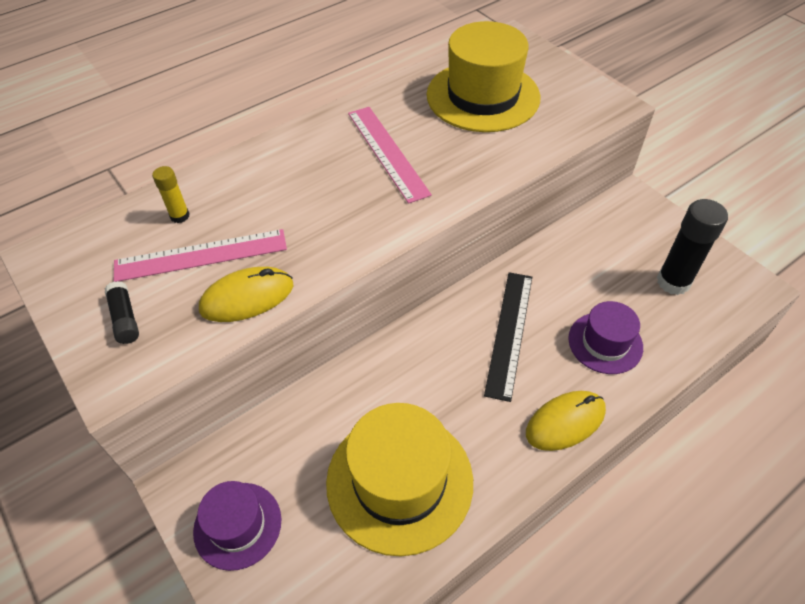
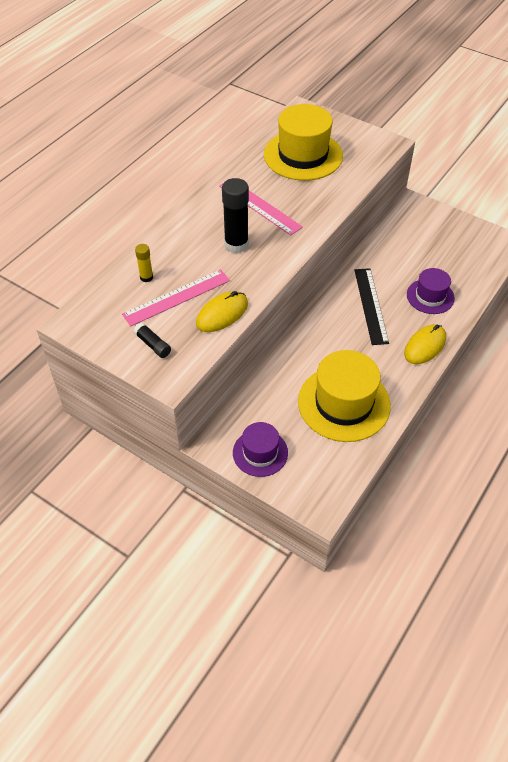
camera: 20 degrees left, 0 degrees up
black glue stick [657,199,728,295] -> black glue stick moved to [222,178,249,253]

